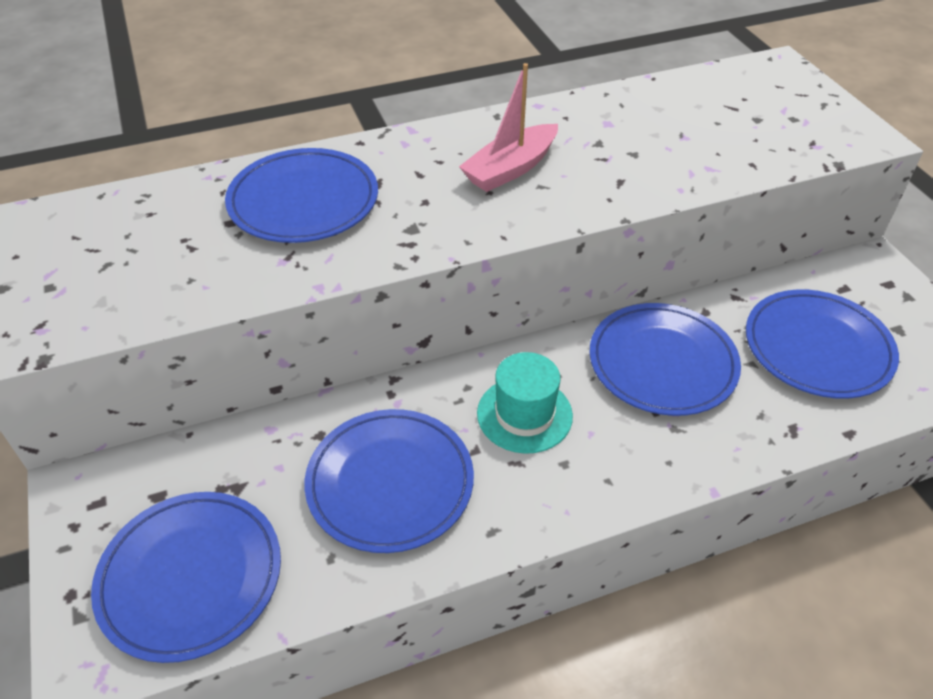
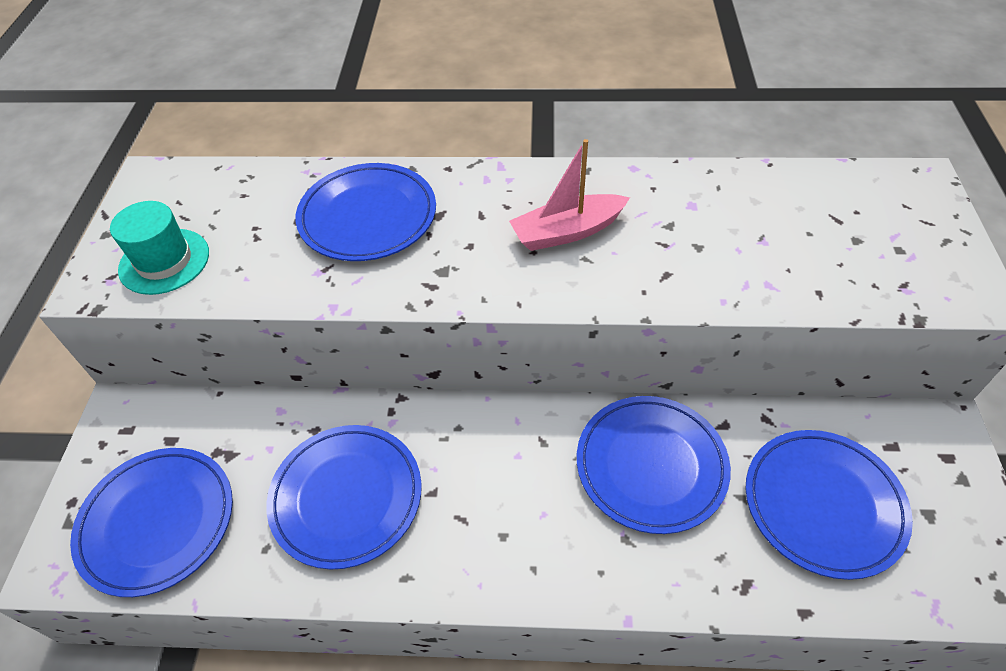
camera: 25 degrees right, 5 degrees up
turquoise hat [477,352,573,454] -> turquoise hat moved to [110,201,209,295]

